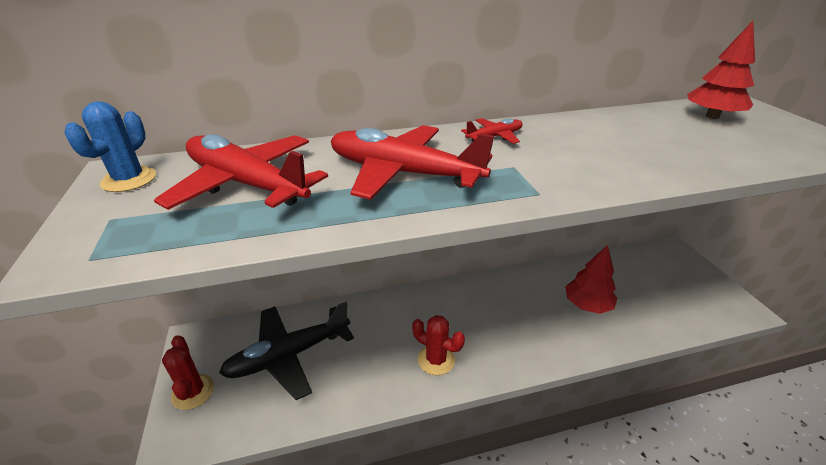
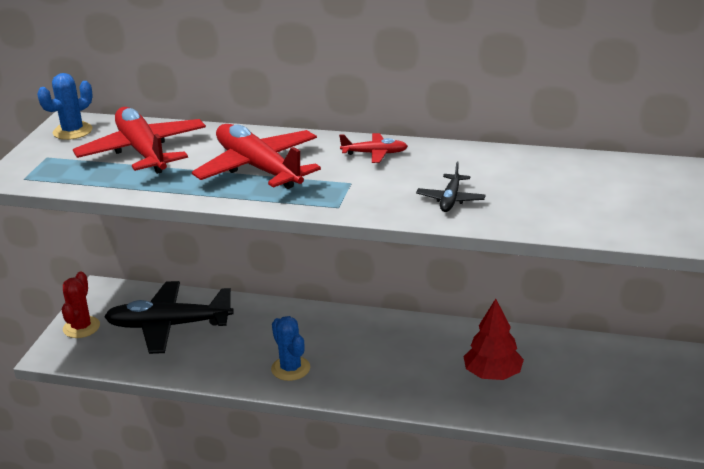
camera: 30 degrees right, 5 degrees down
red cactus [412,315,465,375] -> blue cactus [271,316,310,381]
red tree [687,21,755,119] -> none
none -> black plane [416,161,486,212]

